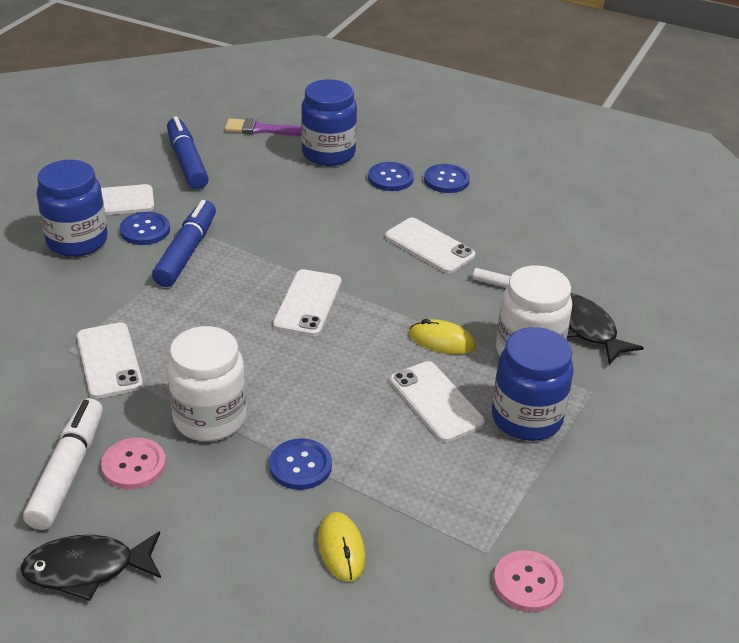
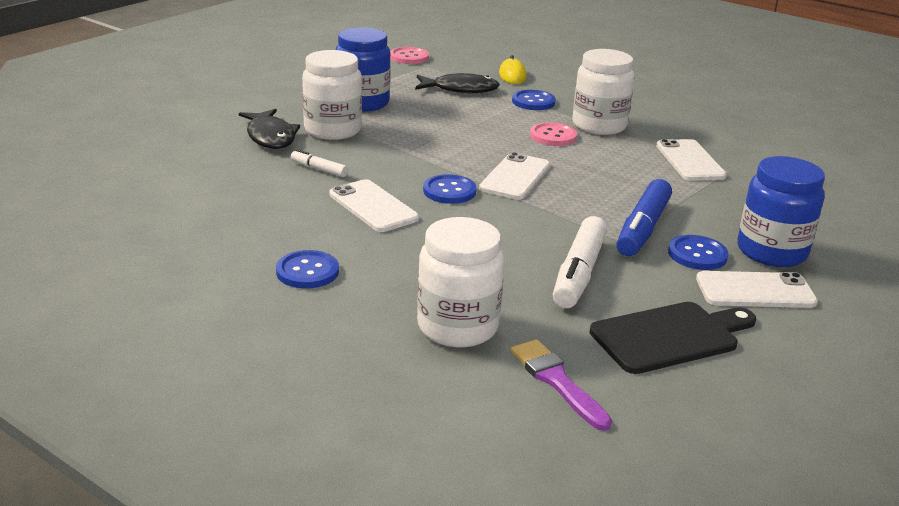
camera: 170 degrees left, 10 degrees down
black fish [20,531,161,601] -> black fish moved to [415,73,500,93]
white marker [23,398,103,530] -> white marker moved to [553,216,607,308]
pink button [101,438,166,489] -> pink button moved to [530,122,577,146]
blue marker [167,116,209,189] -> black cutting board [589,302,756,374]
purple brush [225,118,301,136] -> purple brush turned 135 degrees counterclockwise [510,339,612,431]
blue jar [301,79,357,166] -> white jar [417,217,504,347]
blue button [368,162,414,191] -> blue button moved to [423,174,476,204]
white phone [390,361,485,442] -> none
yellow mouse [409,319,476,354] -> none

